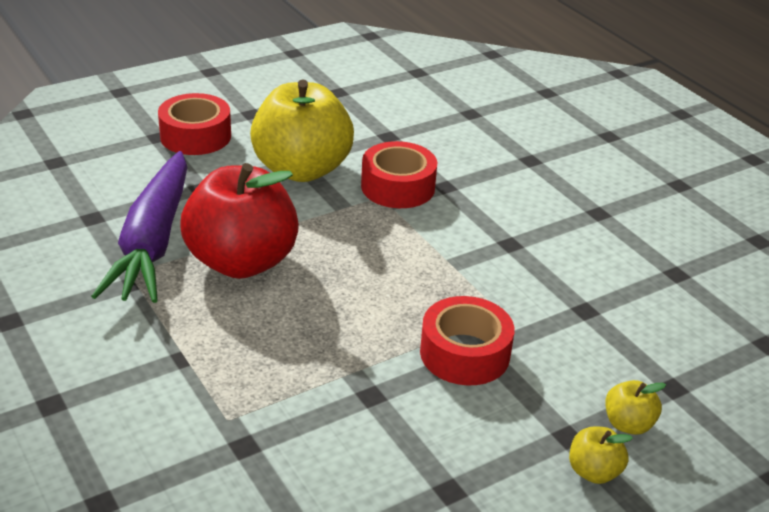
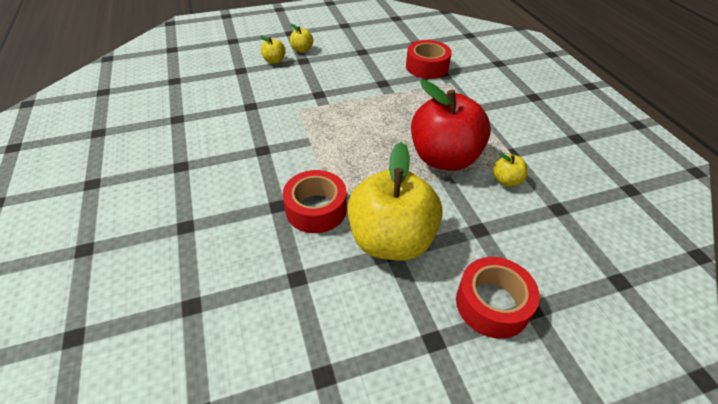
camera: 165 degrees left, 10 degrees up
purple carrot [91,151,187,303] -> yellow apple [493,153,528,187]
red tape [420,296,514,385] -> red tape moved to [406,40,452,79]

